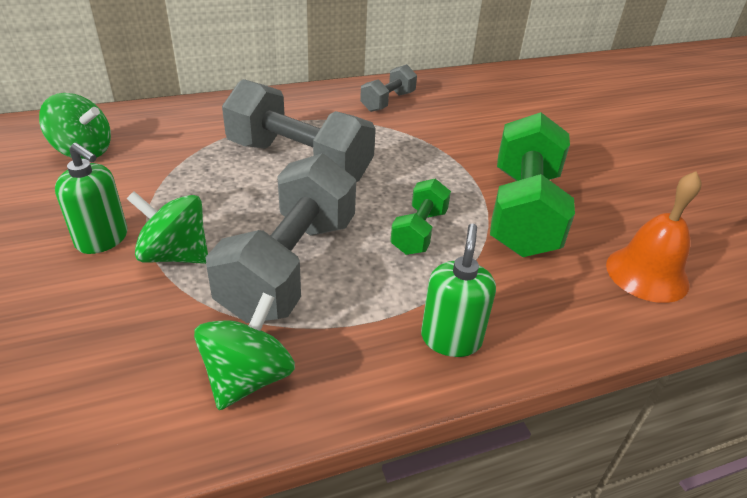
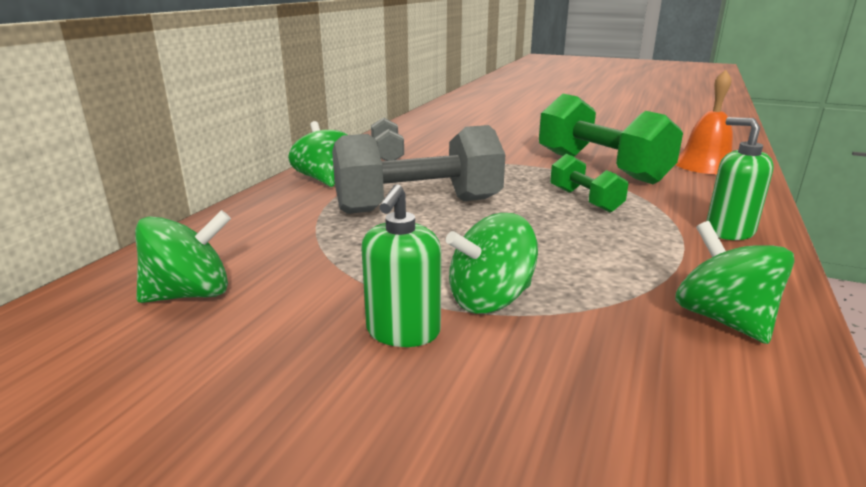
camera: 45 degrees left, 15 degrees down
green soap dispenser [55,143,127,254] -> green soap dispenser turned 120 degrees clockwise [361,184,441,347]
grey dumbbell [206,153,356,323] -> none
none -> green spinning top [288,121,347,187]

